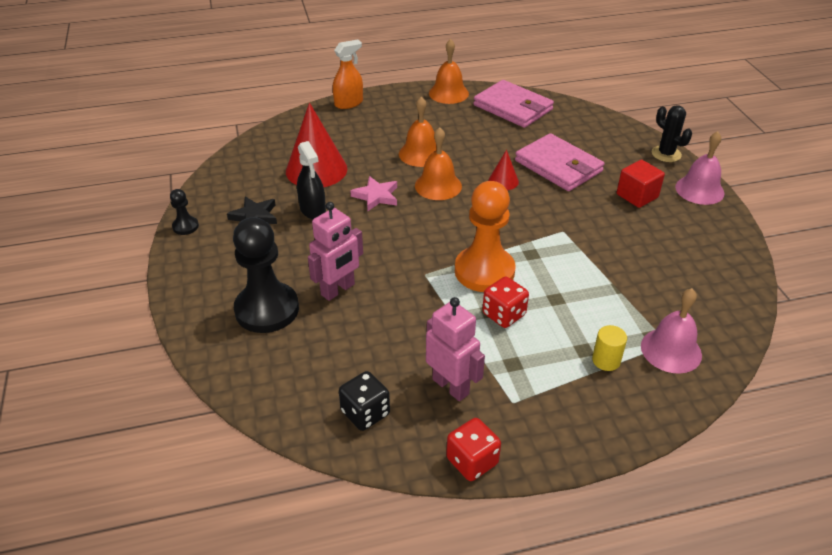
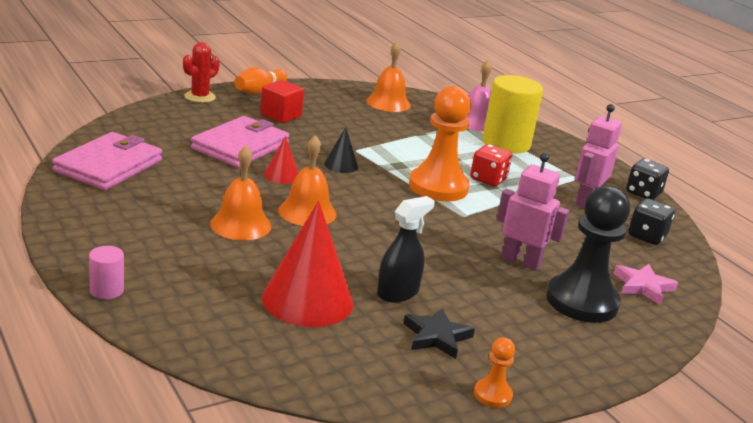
camera: 110 degrees left, 15 degrees down
black pawn [170,189,199,235] -> orange pawn [474,337,515,408]
orange spray bottle [333,40,363,109] -> pink cylinder [89,246,124,299]
pink star [350,176,397,211] -> pink star moved to [613,264,678,305]
orange bell [429,39,469,104] -> orange bell moved to [366,41,411,112]
red dice [446,418,501,481] -> black dice [626,159,669,200]
yellow cylinder [592,325,627,371] -> yellow cylinder [482,75,543,154], size x2.20
black cactus [652,105,692,162] -> red cactus [183,42,220,103]
pink bell [675,131,724,205] -> orange bowling pin [234,67,287,94]
none -> black cone [324,127,358,173]

